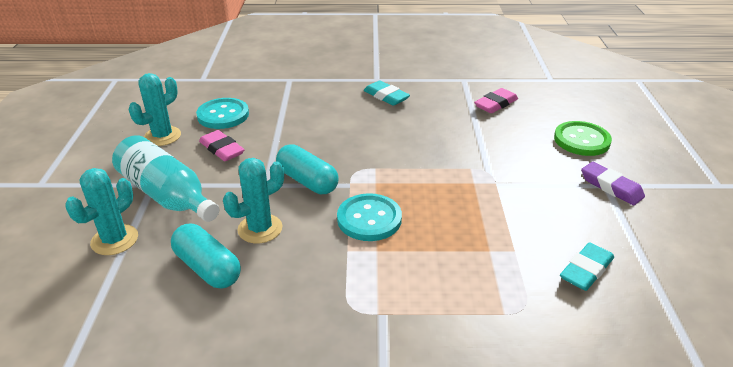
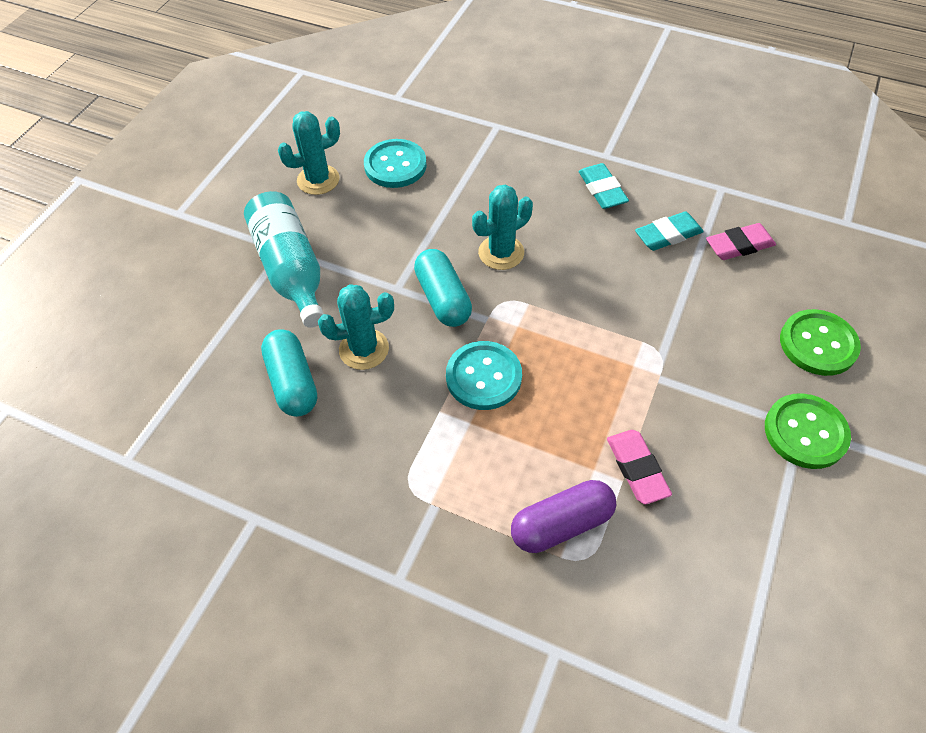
camera: 25 degrees right, 20 degrees up
turquoise cactus [65,168,138,255] -> turquoise cactus moved to [472,184,533,270]
pink eraser [199,130,245,161] -> pink eraser moved to [607,430,672,504]
turquoise eraser [560,242,614,291] -> turquoise eraser moved to [635,211,704,251]
purple eraser [581,162,645,205] -> green button [765,393,851,469]
none -> purple capsule [511,480,616,553]

